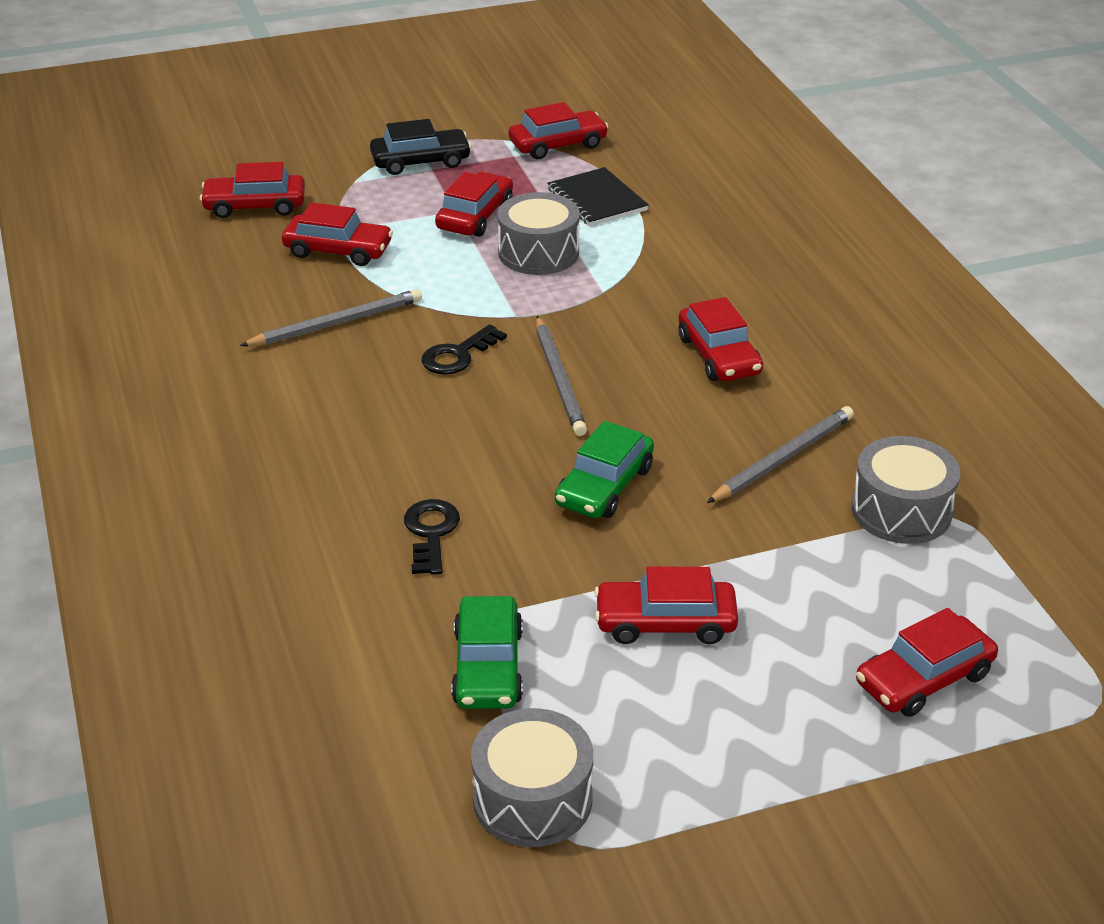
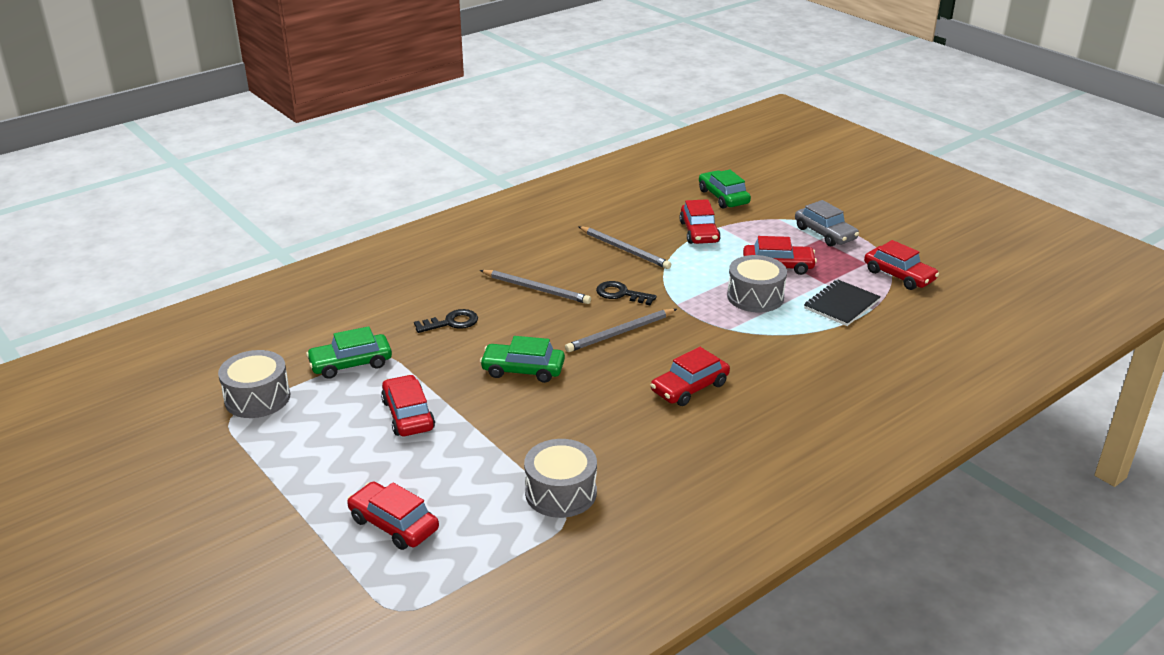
camera: 70 degrees right, 5 degrees down
red car [200,162,305,218] -> green car [699,169,751,209]
black car [370,119,471,175] -> grey car [795,200,859,246]
grey pencil [707,406,854,503] -> grey pencil moved to [480,270,591,304]

